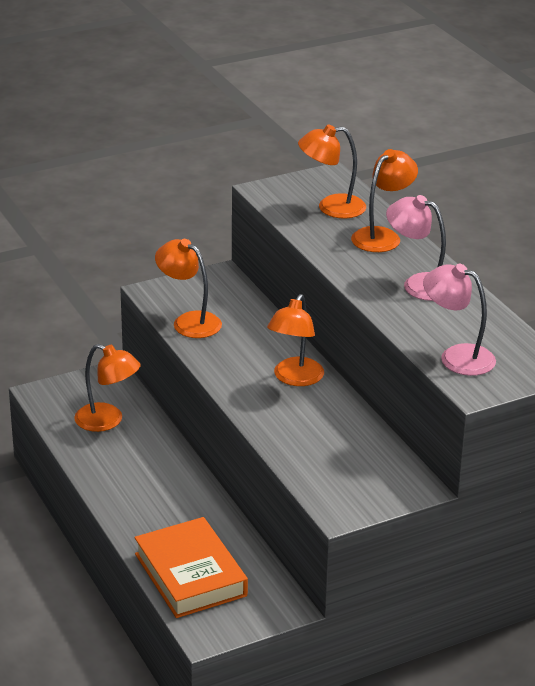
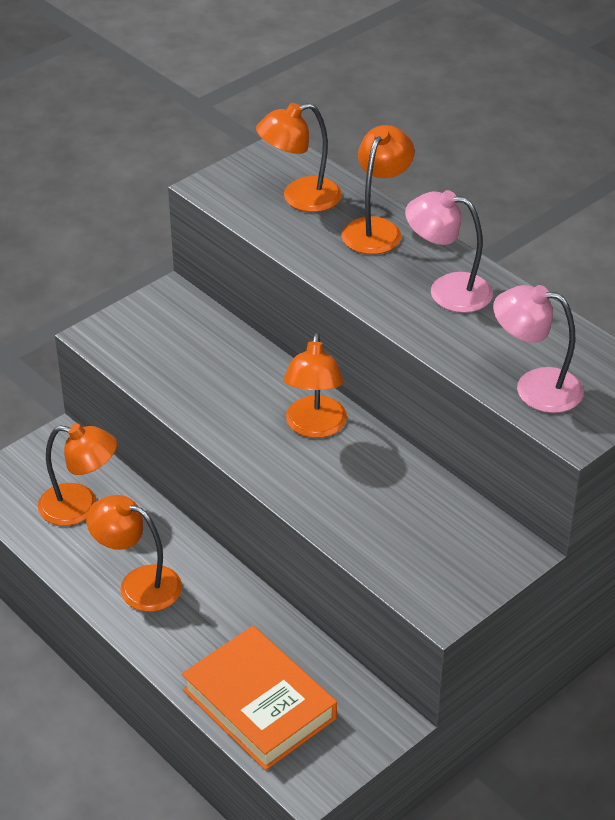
camera: 15 degrees left, 10 degrees up
orange lamp [155,239,222,338] -> orange lamp moved to [86,495,182,612]

